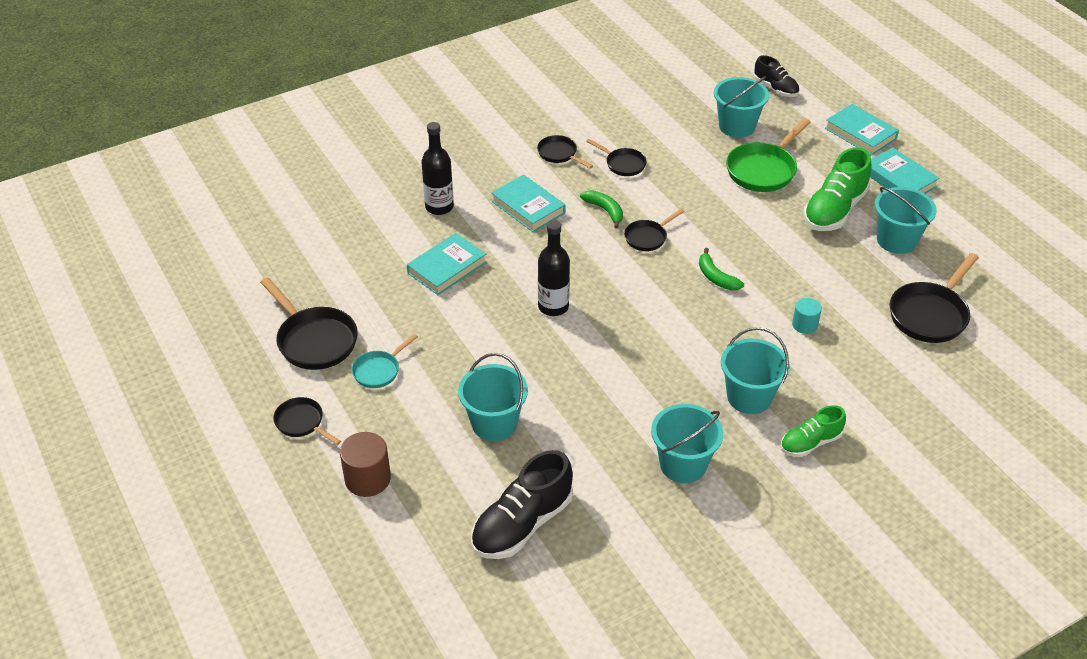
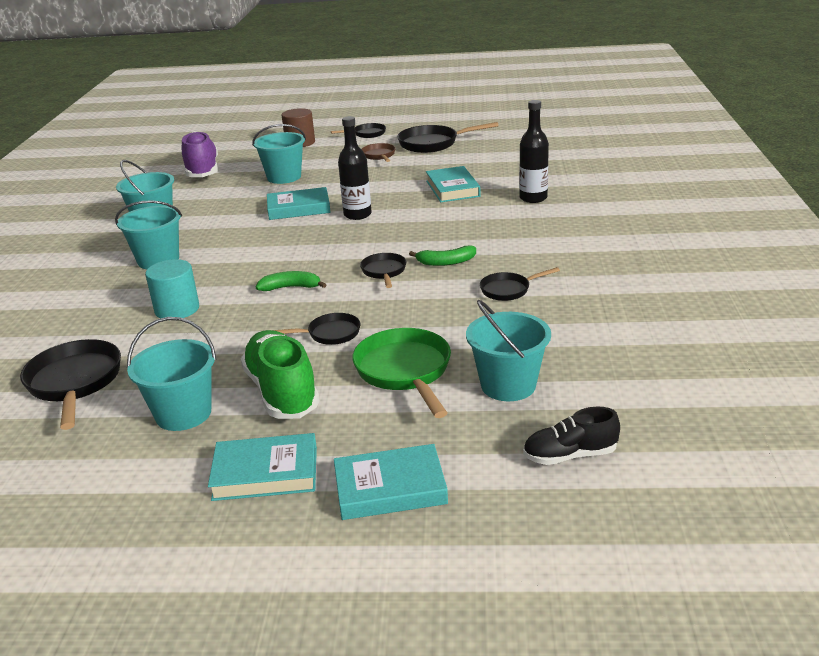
camera: 125 degrees right, 15 degrees down
turquoise pan [352,334,418,388] -> brown pan [362,143,396,162]
black shoe [471,450,573,559] -> purple shoe [182,131,218,177]
turquoise book [491,174,565,232] -> turquoise book moved to [267,187,331,220]
black pan [537,135,593,169] -> black pan moved to [273,313,361,345]
green shoe [780,405,846,457] -> none
turquoise cylinder [792,298,822,334] -> turquoise cylinder [145,259,199,319], size x1.61

